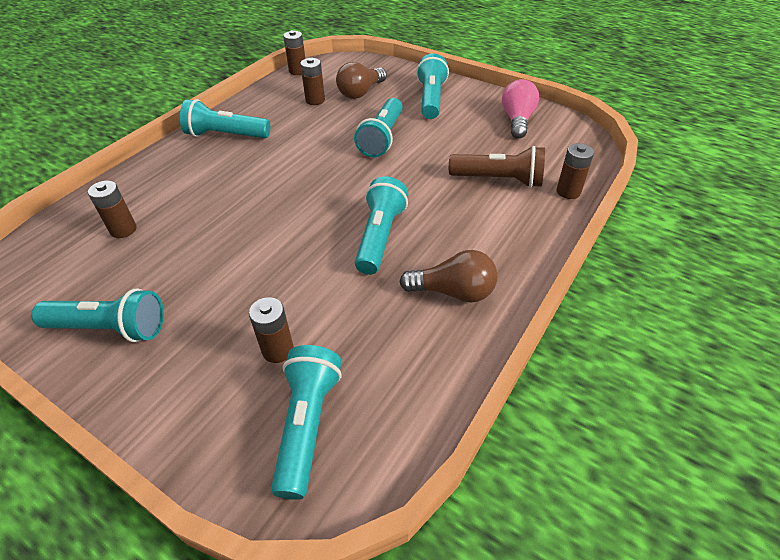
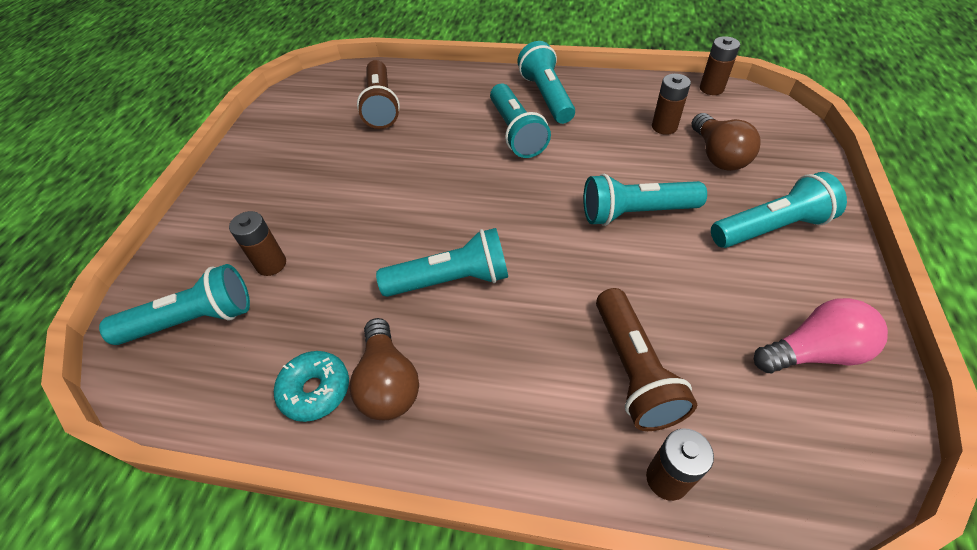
camera: 70 degrees right, 5 degrees up
turquoise flashlight [31,288,164,342] -> turquoise flashlight moved to [490,84,551,158]
brown battery [88,181,137,238] -> brown flashlight [357,60,400,129]
brown light bulb [336,62,387,99] -> brown light bulb turned 120 degrees counterclockwise [692,113,761,171]
none -> turquoise donut [274,351,349,422]

